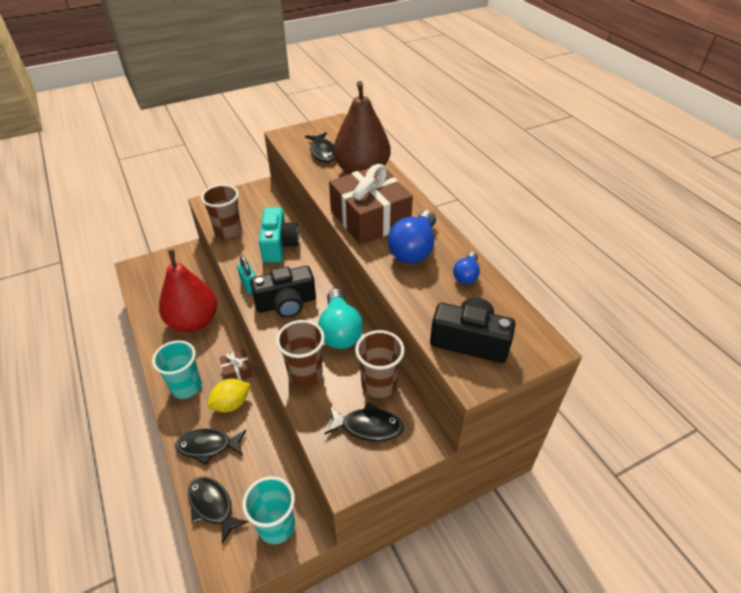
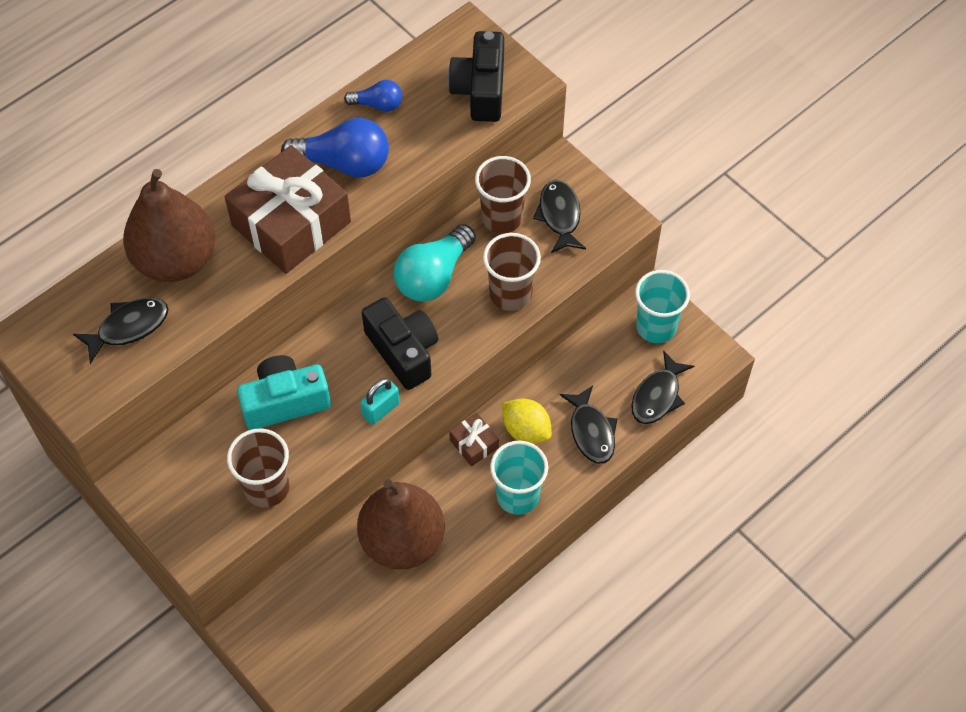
camera: 105 degrees left, 15 degrees up
red pear [159,249,217,332] -> brown pear [357,479,445,570]
turquoise light bulb [318,289,363,349] -> turquoise light bulb turned 150 degrees clockwise [394,224,476,302]

